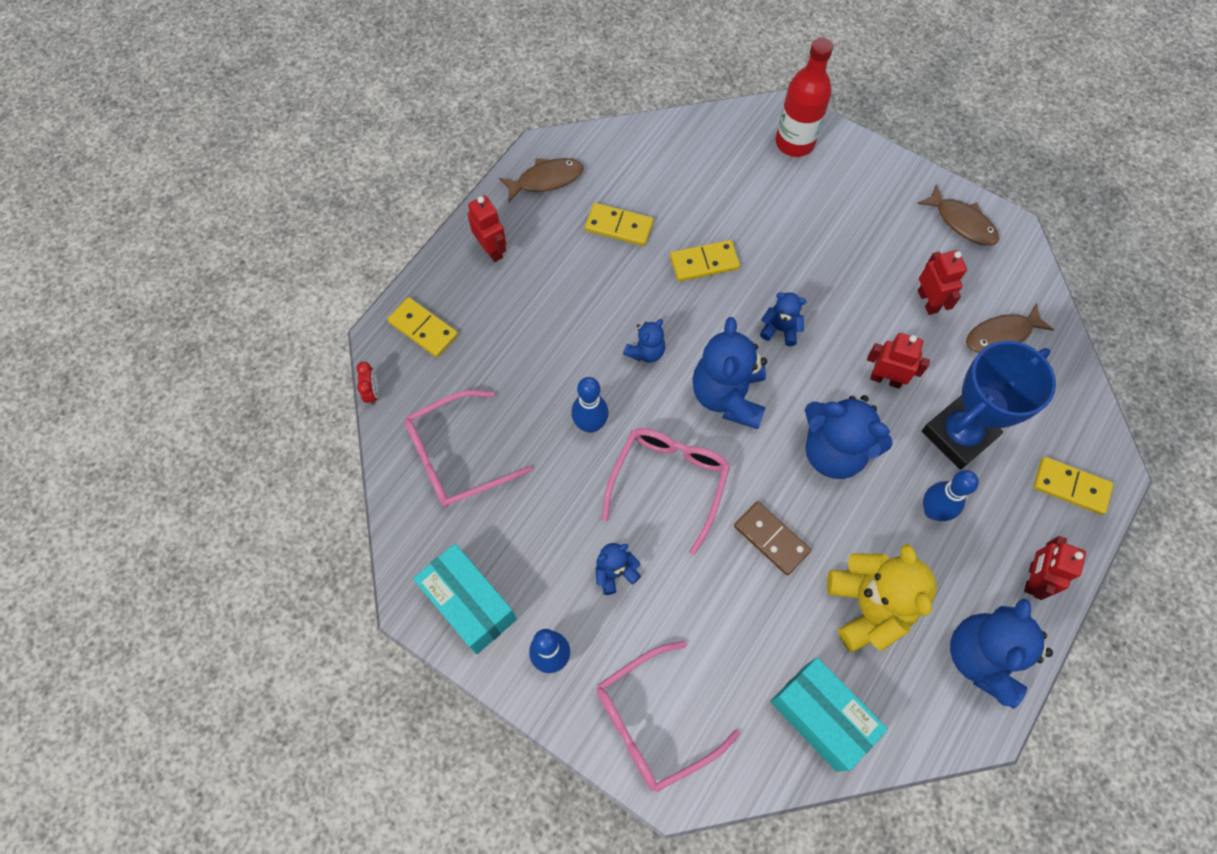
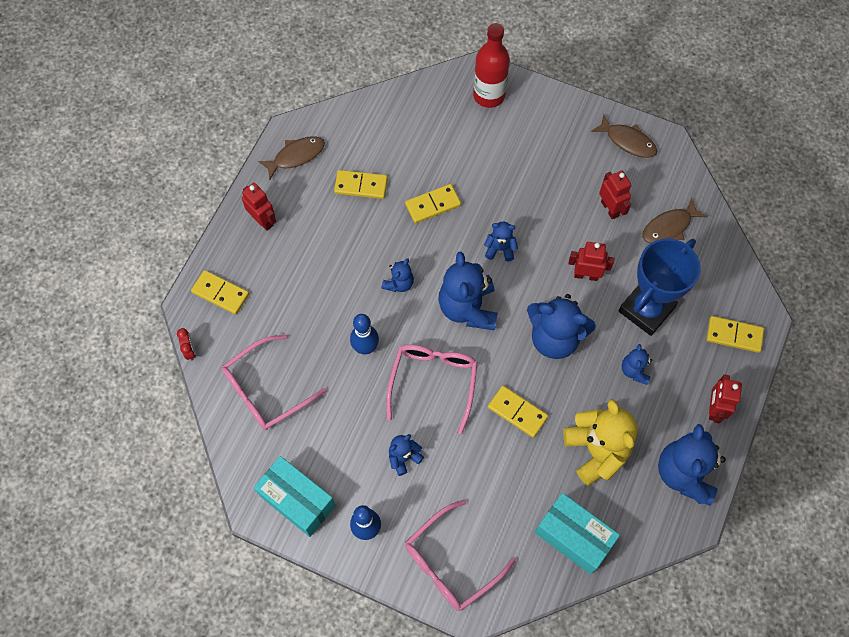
camera: 10 degrees left, 0 degrees up
brown domino [734,501,811,575] -> yellow domino [488,386,548,438]
blue bowling pin [923,470,979,521] -> blue teddy bear [621,344,653,385]

